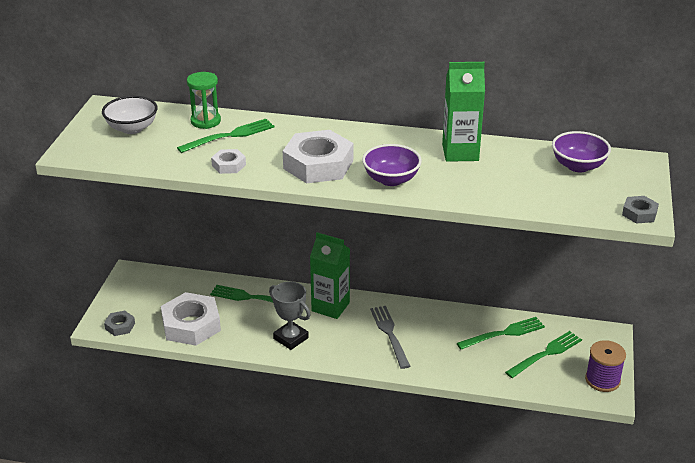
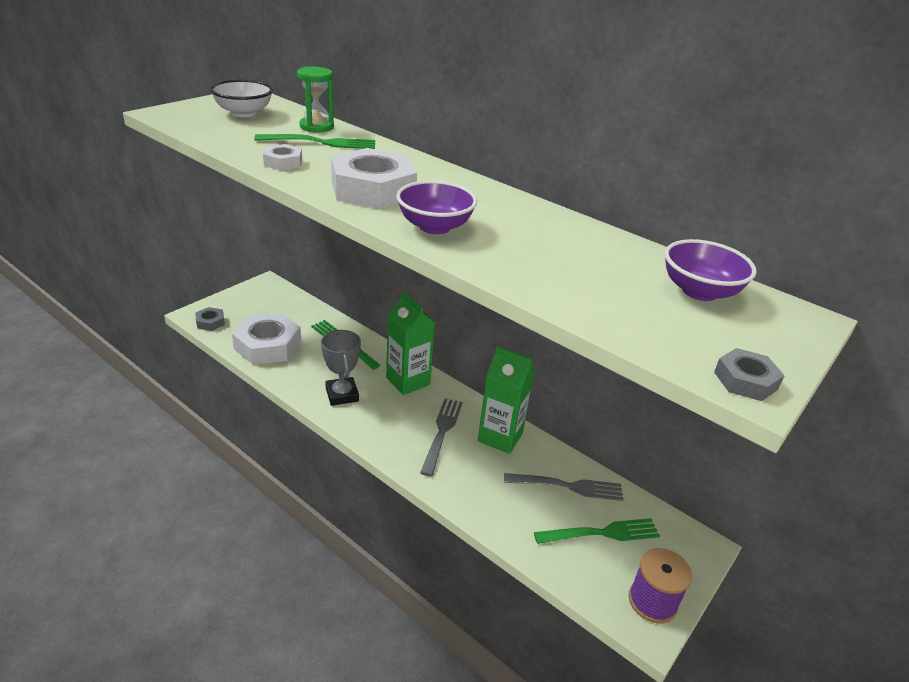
camera: 25 degrees right, 0 degrees up
green carton [442,62,485,162] -> green carton moved to [478,346,535,454]
green fork [456,317,545,349] -> grey fork [504,473,623,501]

